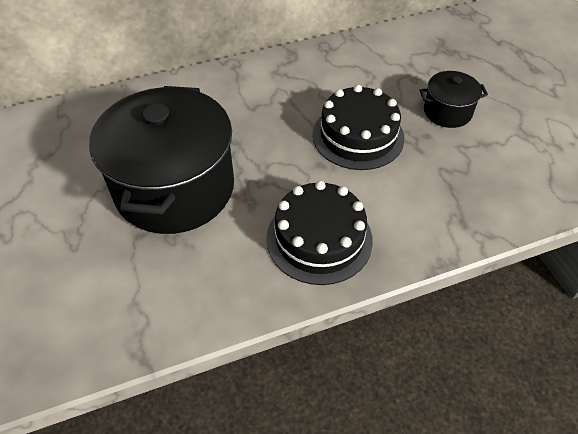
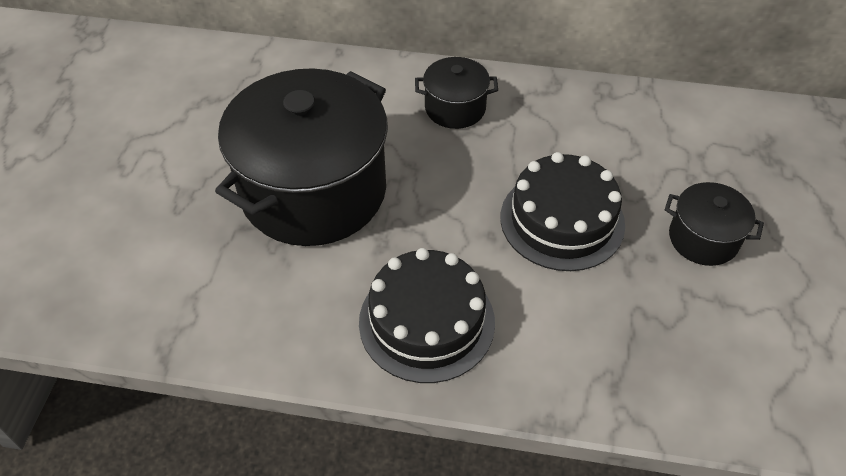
camera: 30 degrees right, 0 degrees up
none -> black pot [415,57,498,129]

